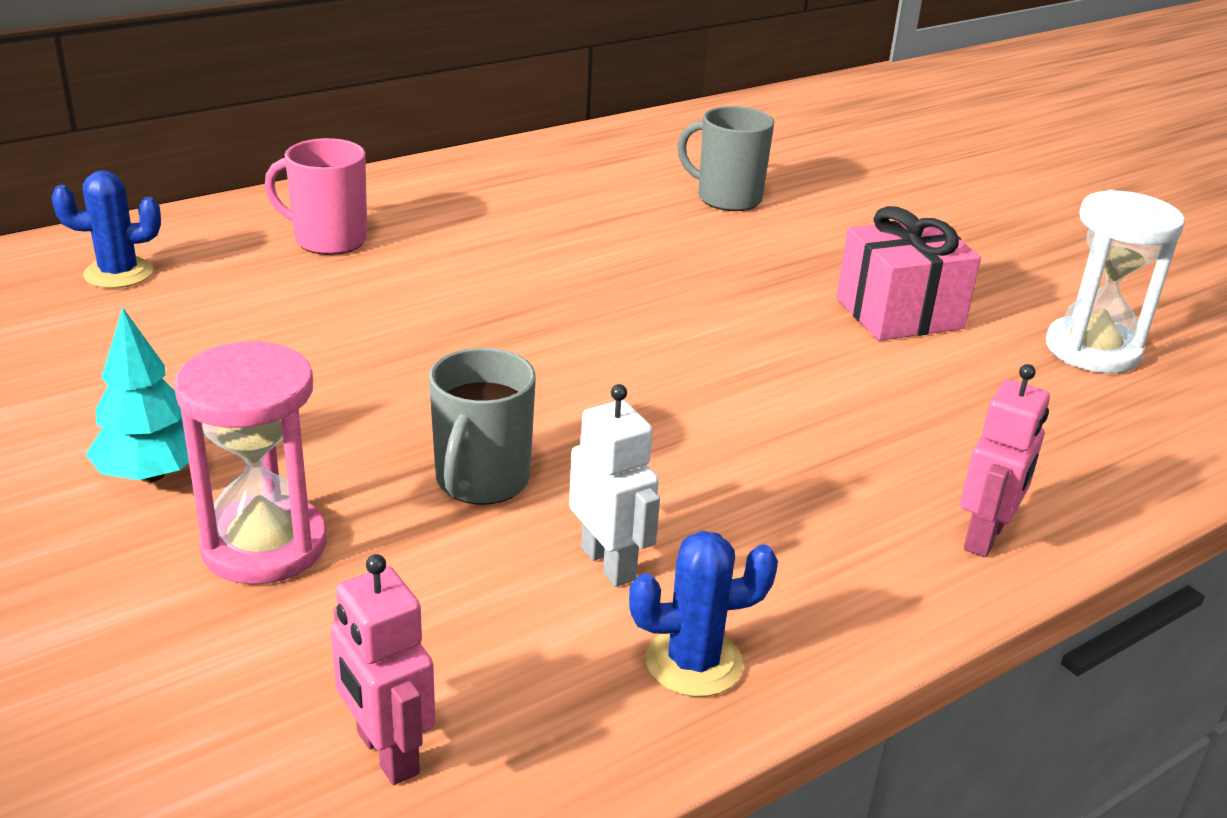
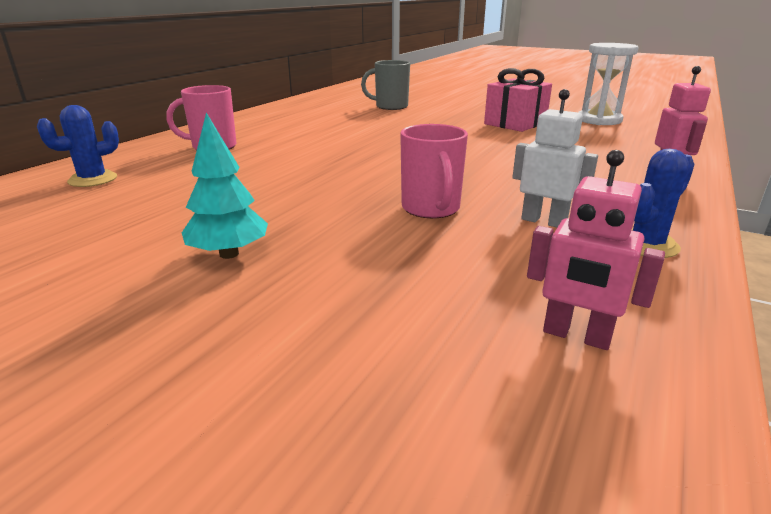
camera: 25 degrees left, 5 degrees down
pink hourglass [174,341,327,585] -> none
grey mug [429,348,536,505] -> pink mug [400,124,468,219]

